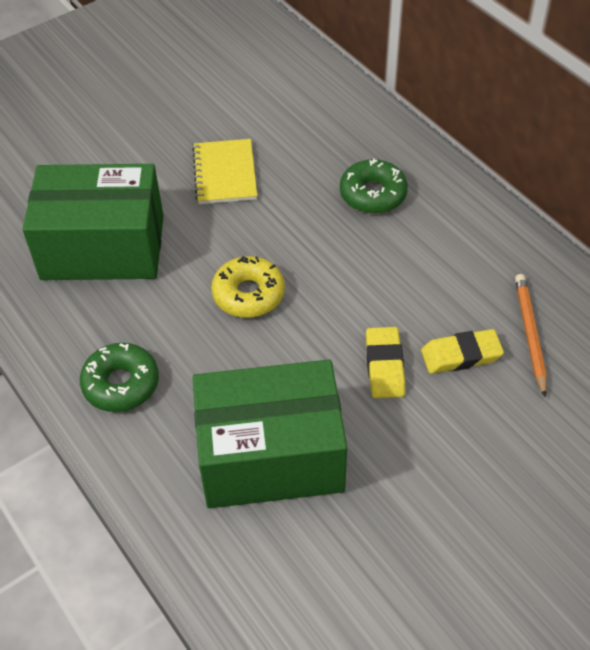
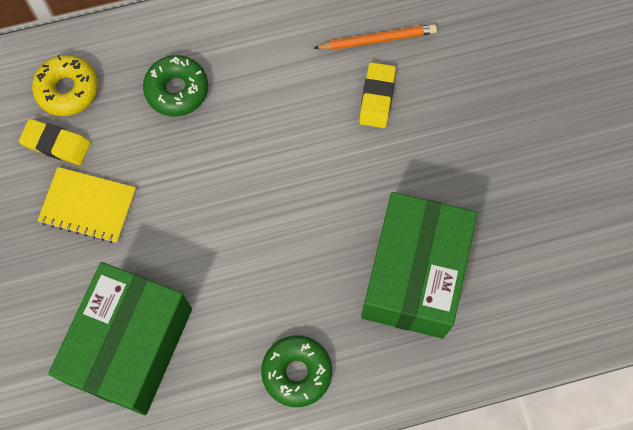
camera: 70 degrees left, 20 degrees up
yellow donut [211,256,285,318] -> yellow donut moved to [32,55,98,116]
yellow eraser [366,327,405,398] -> yellow eraser moved to [19,119,91,165]
orange pencil [515,274,547,397] -> orange pencil turned 150 degrees clockwise [314,24,437,50]

